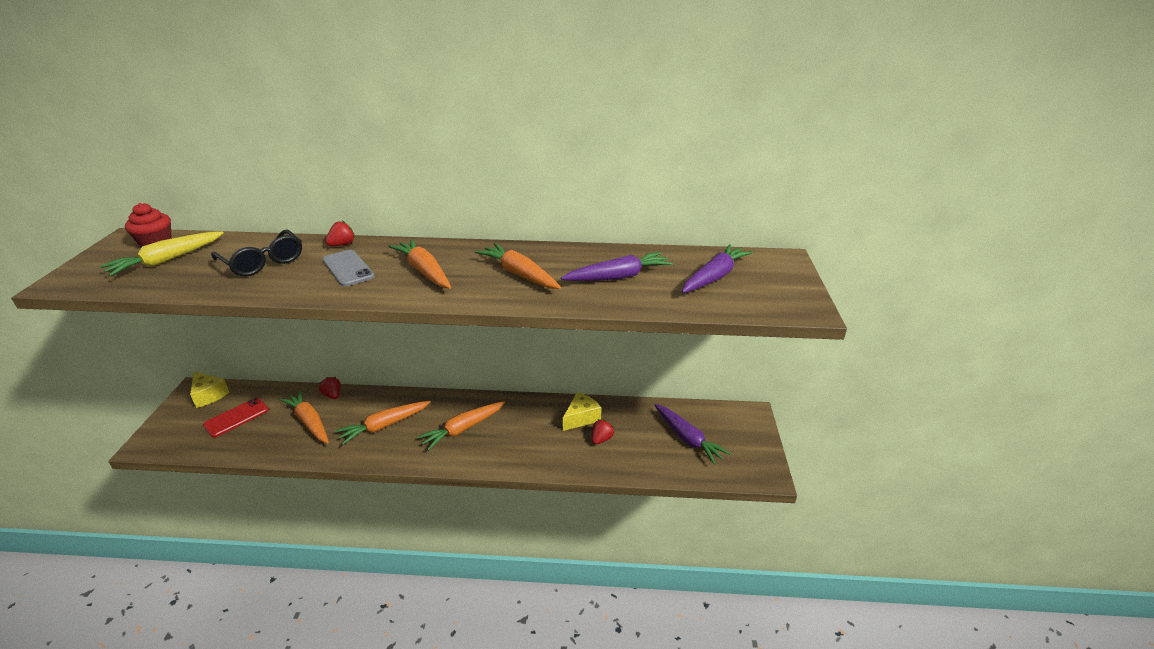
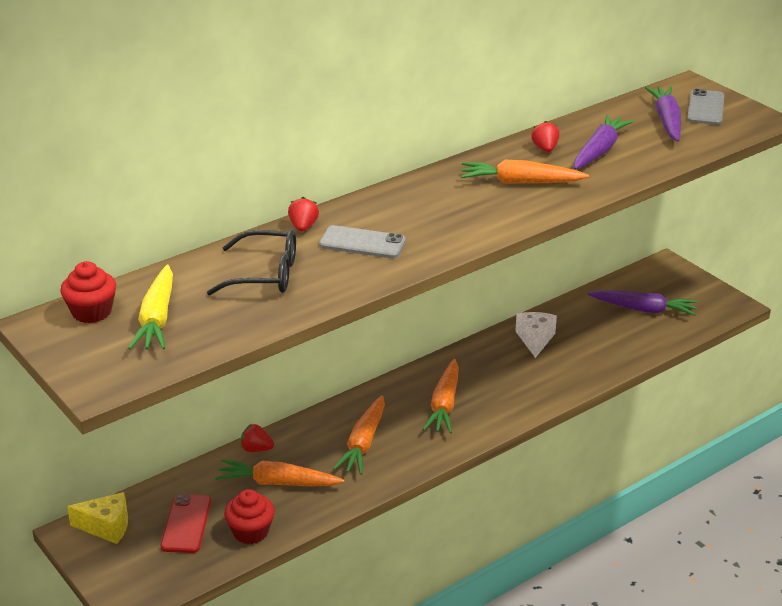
camera: 40 degrees left, 0 degrees up
orange carrot [388,239,451,289] -> none
yellow cheese [563,392,601,431] -> white cheese [515,312,557,358]
red strawberry [592,419,614,444] -> red strawberry moved to [531,121,560,152]
none -> red cupcake [224,489,275,544]
none -> grey phone [687,89,724,125]

